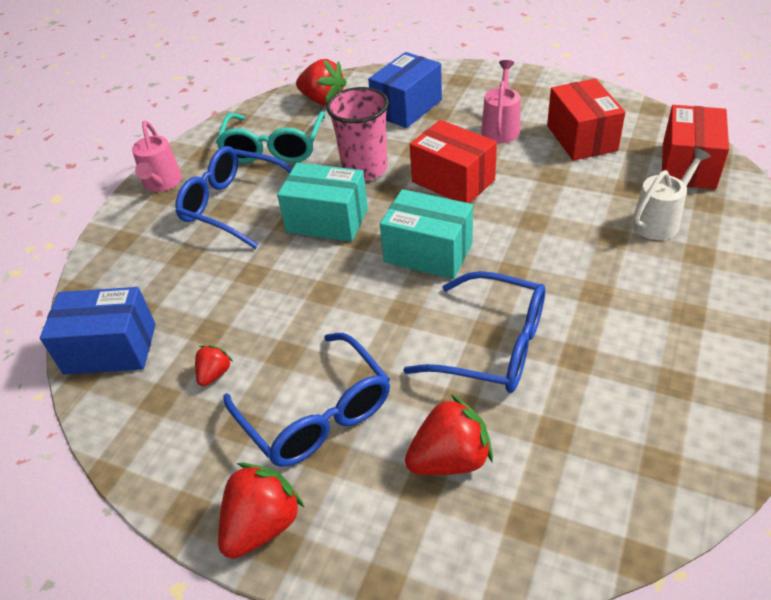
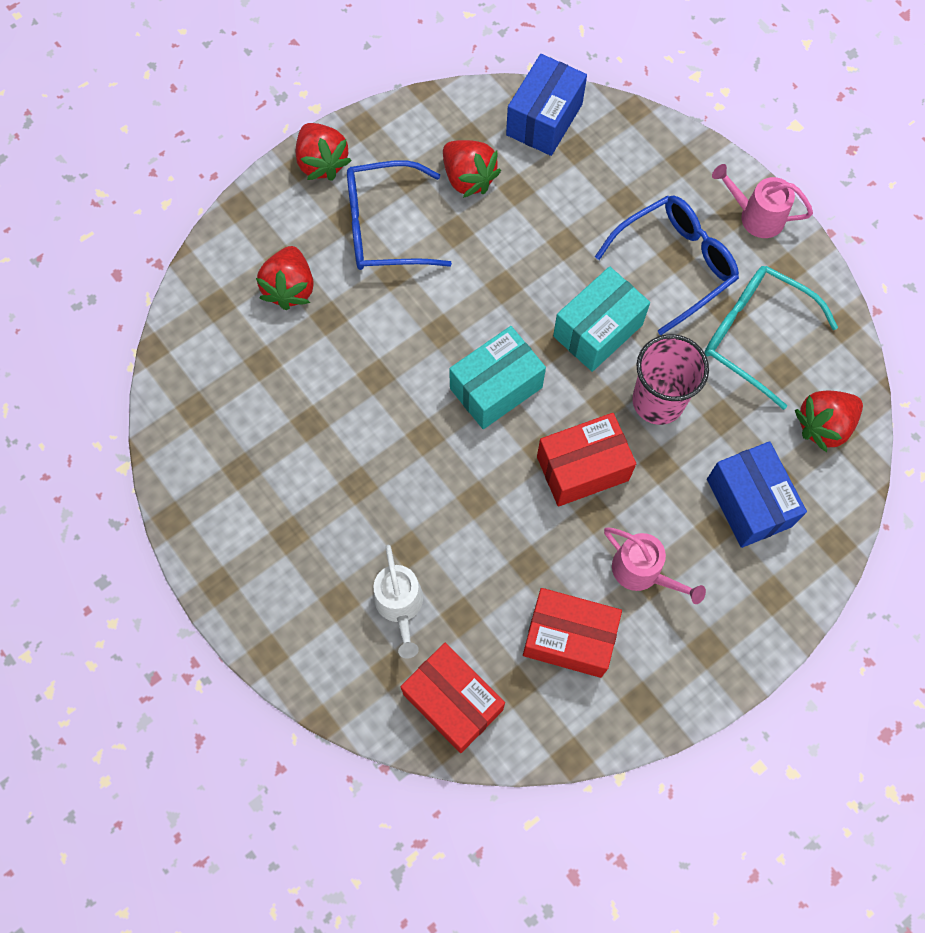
camera: 115 degrees right, 25 degrees up
red strawberry [195,345,232,386] -> red strawberry [443,140,501,198], size x1.83
blue glasses [403,271,545,393] -> none

